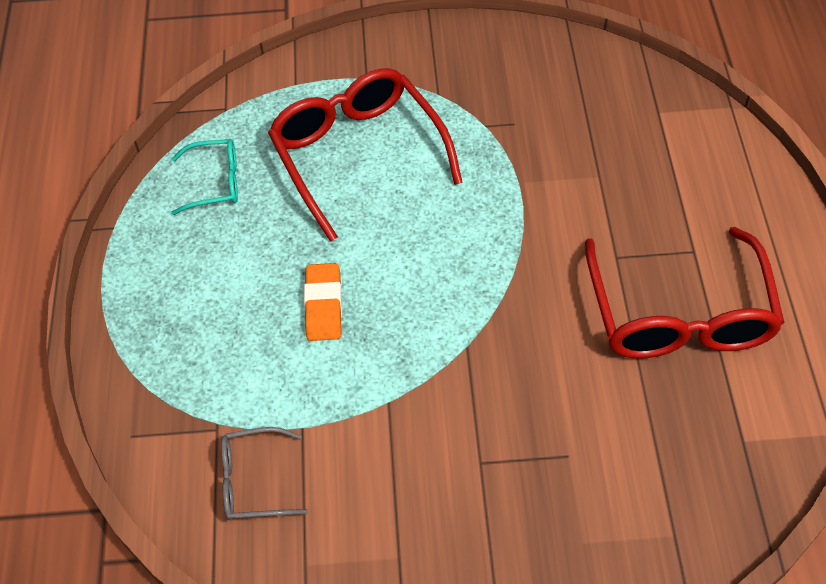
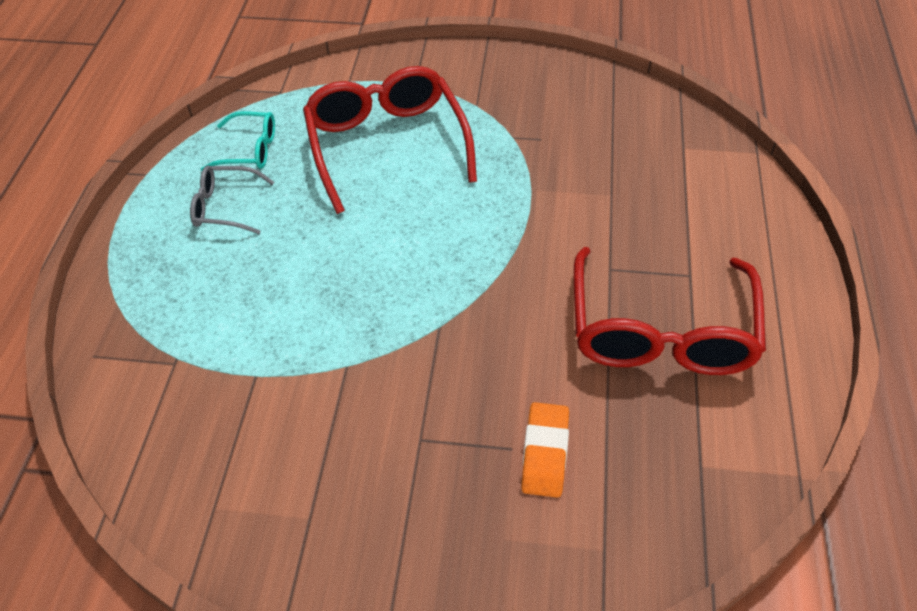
camera: 10 degrees right, 5 degrees down
grey glasses [221,427,308,520] -> grey glasses moved to [190,165,274,234]
orange eraser [304,263,342,341] -> orange eraser moved to [521,402,569,498]

